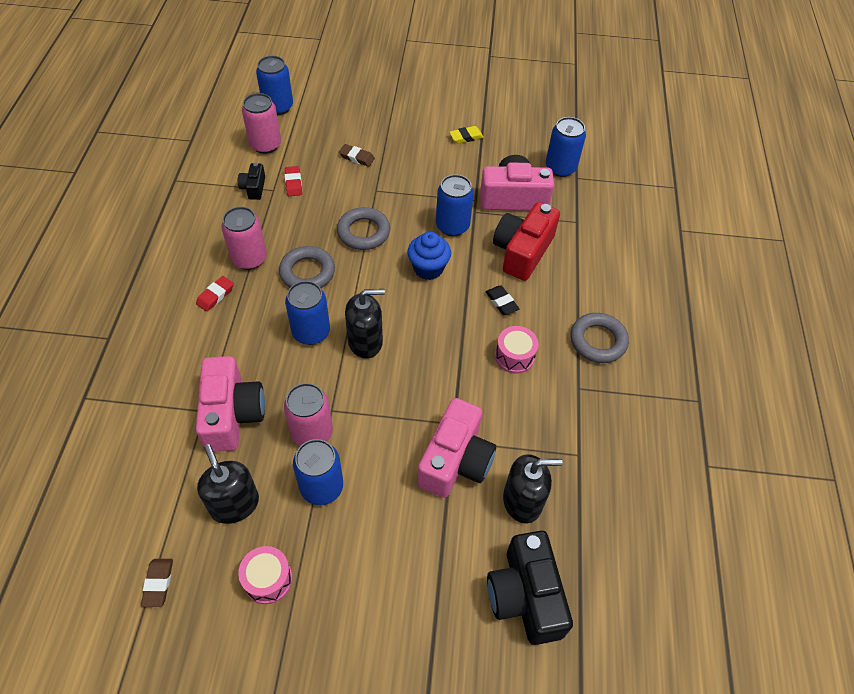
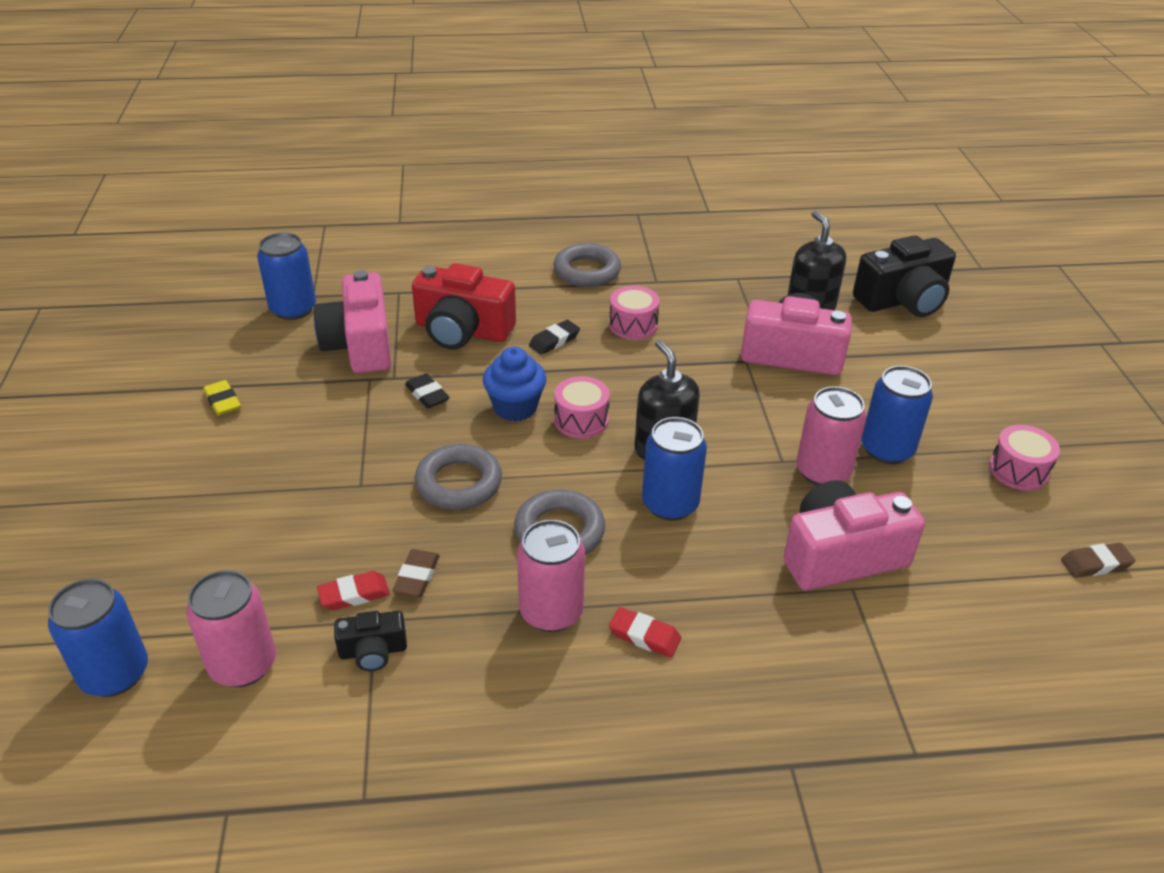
camera: 100 degrees left, 15 degrees down
black soap dispenser [197,444,259,524] -> none
brown eraser [339,144,375,167] -> brown eraser moved to [392,549,440,597]
blue can [436,174,474,236] -> black eraser [405,374,450,408]
none -> pink drum [554,376,610,438]

